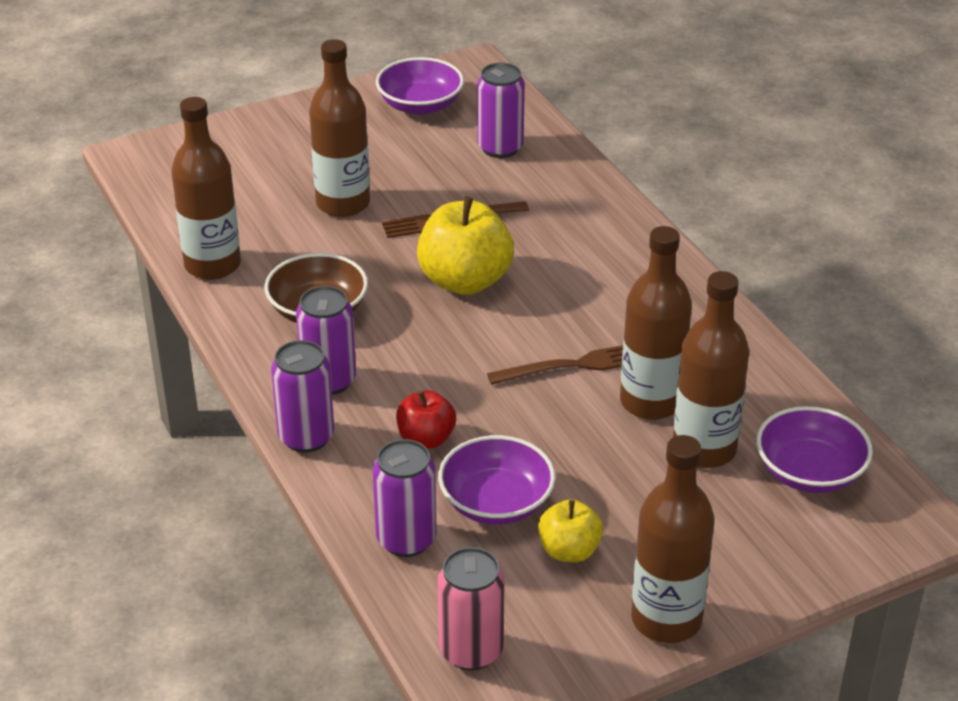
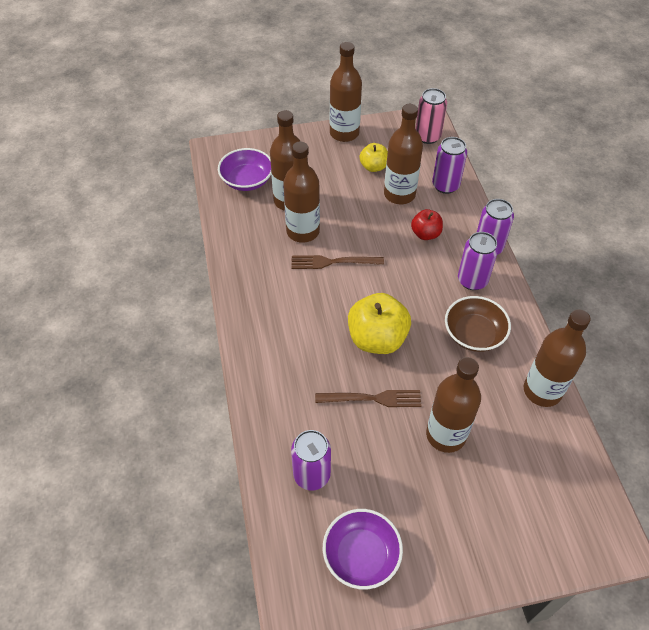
camera: 165 degrees left, 15 degrees up
purple bowl [438,435,555,525] -> brown bottle [384,104,423,204]

